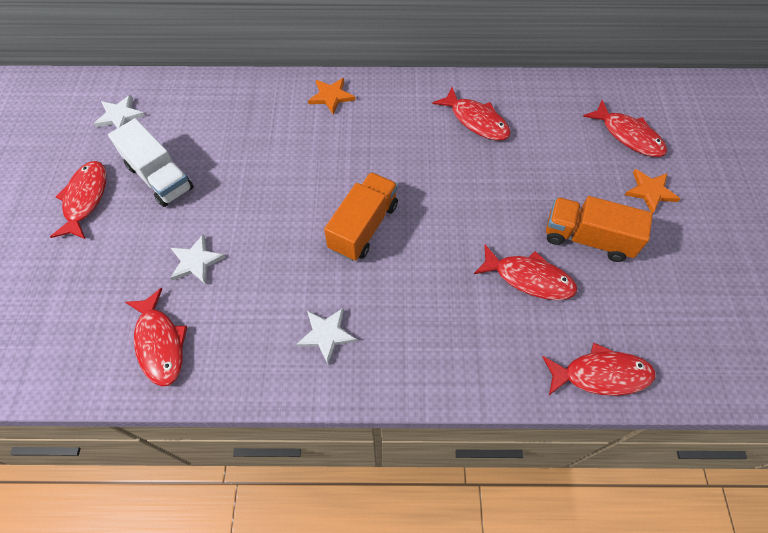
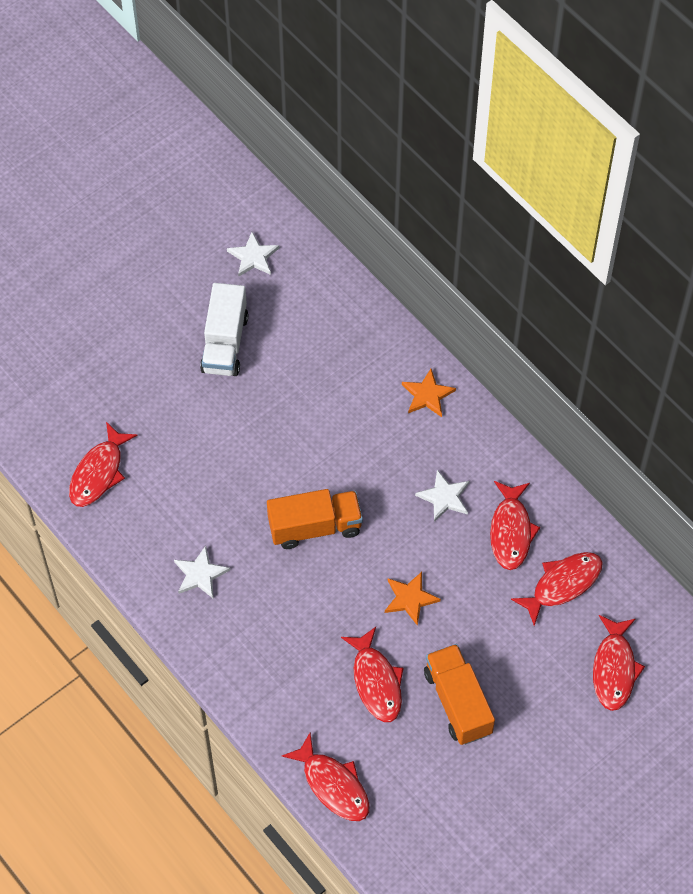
camera: 50 degrees right, 0 degrees up
red fish [50,161,106,239] -> red fish moved to [511,552,603,626]
white star [170,234,226,285] -> white star moved to [415,470,469,522]
orange star [625,169,680,213] -> orange star moved to [385,572,441,626]

